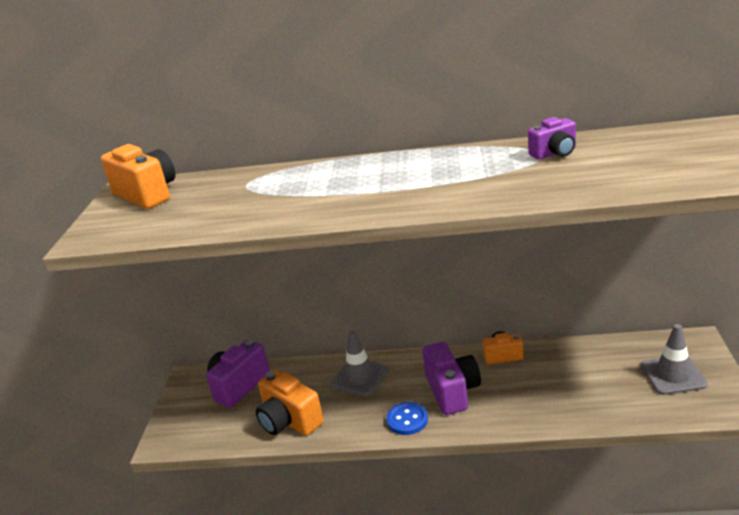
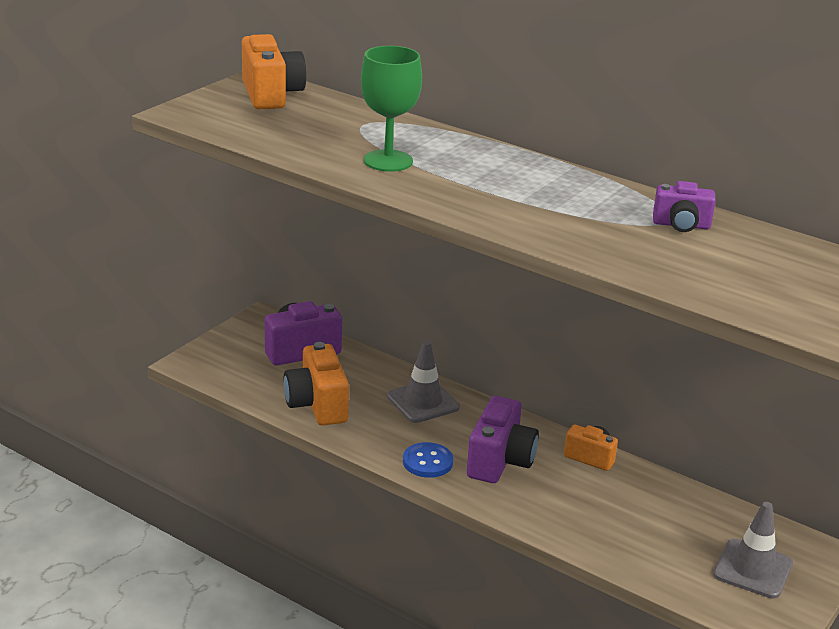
camera: 25 degrees right, 0 degrees up
none -> green goblet [361,46,422,172]

